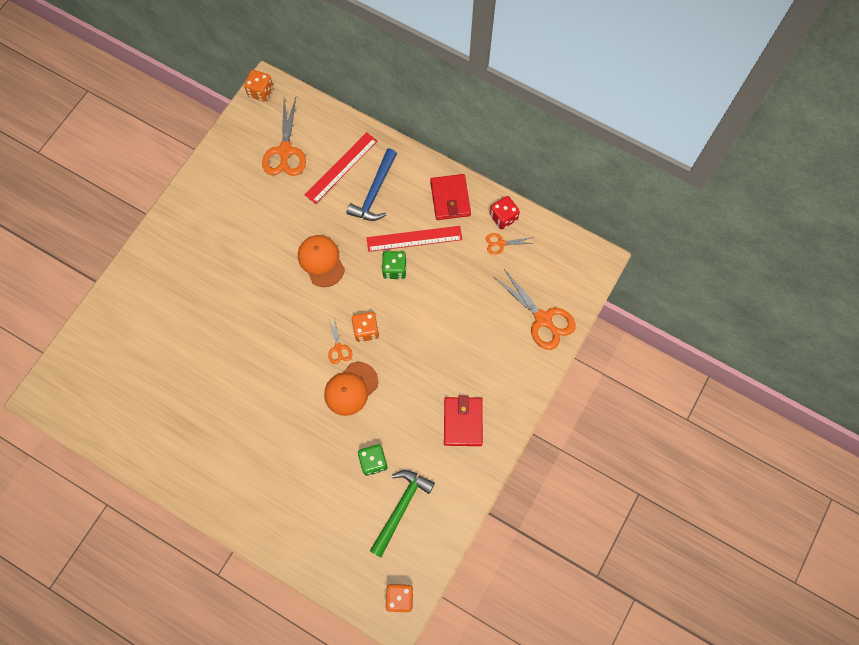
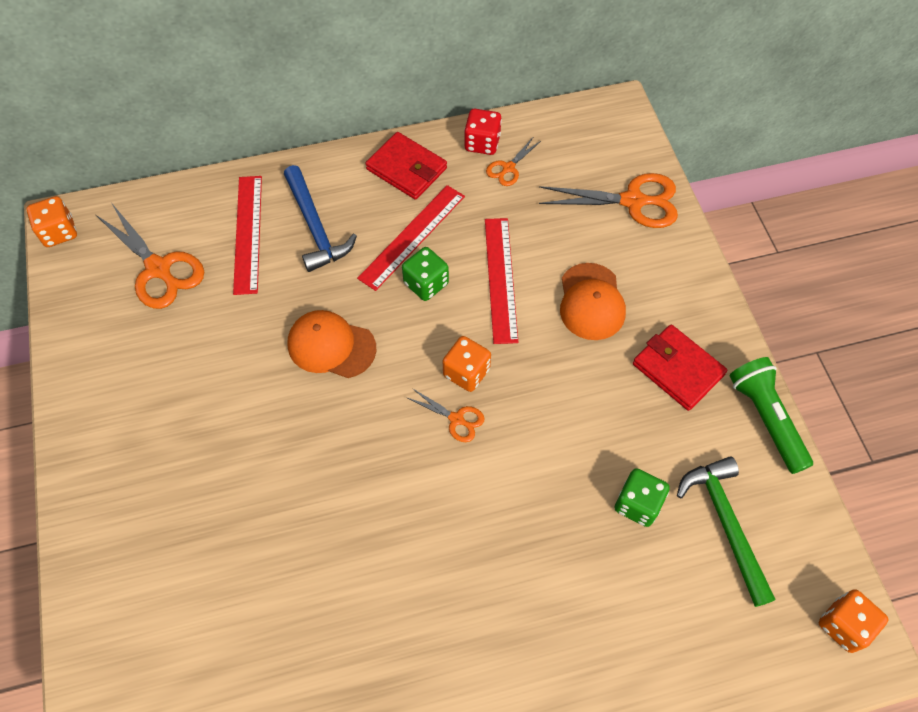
camera: 45 degrees left, 10 degrees down
orange cap [324,362,378,416] -> orange cap moved to [560,263,626,340]
none -> red ruler [485,218,518,344]
none -> green flashlight [729,357,813,474]

